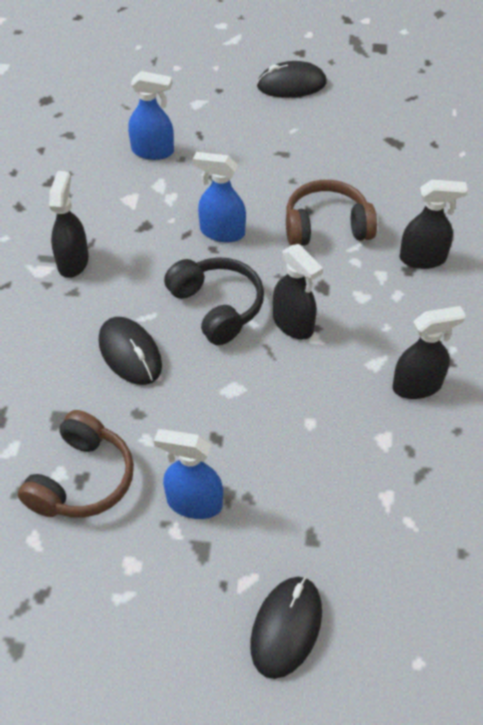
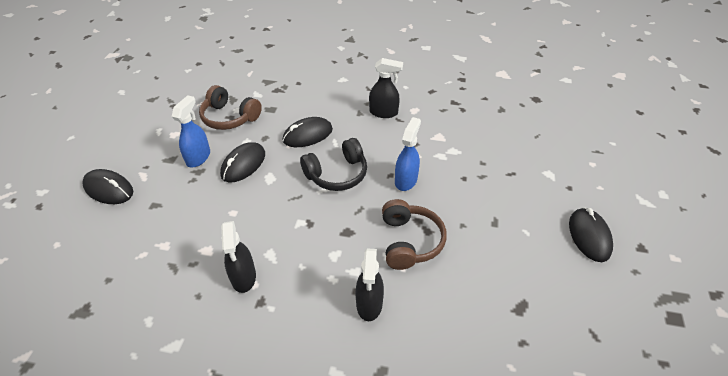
camera: 95 degrees right, 5 degrees down
blue spray bottle [128,71,174,160] -> none
black spray bottle [273,244,323,340] -> none
none -> black mouse [220,142,265,183]

